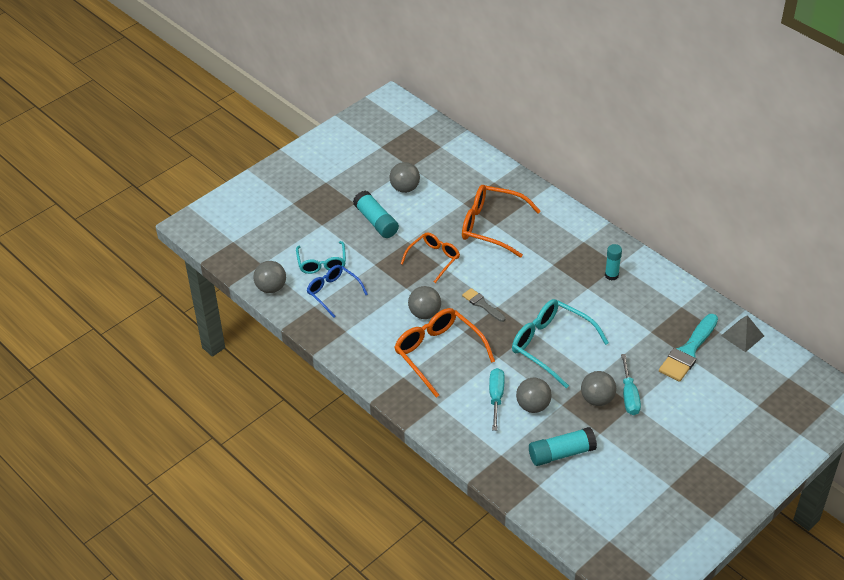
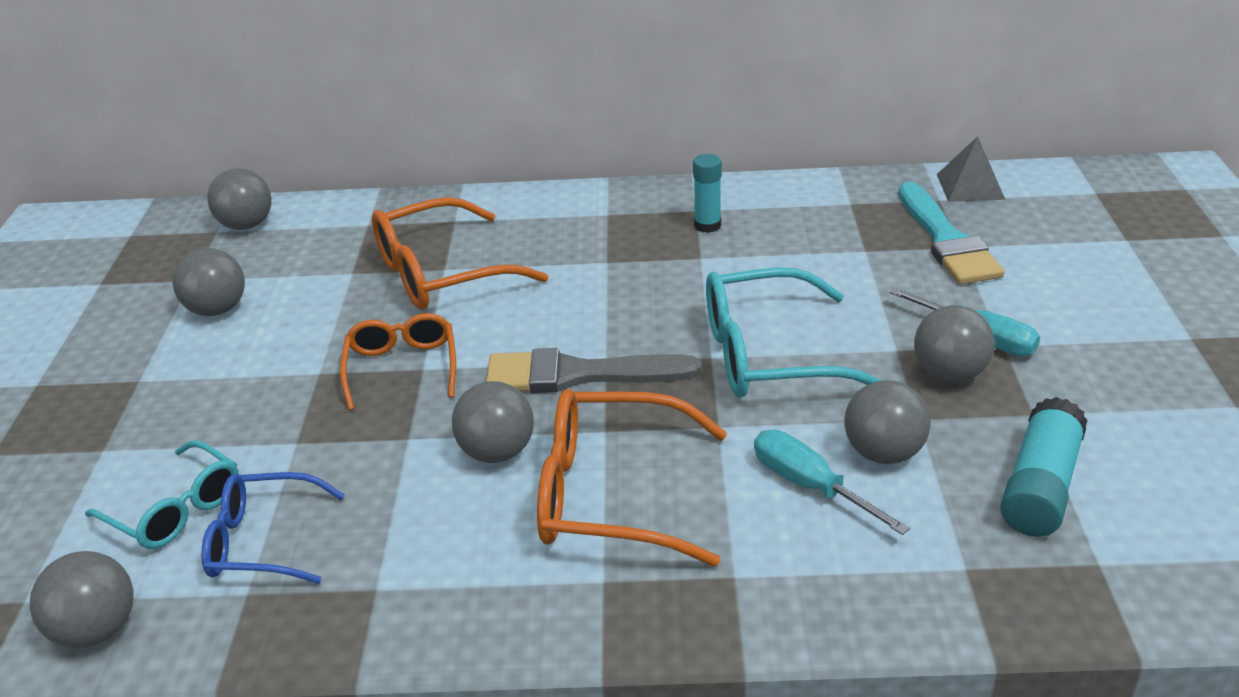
camera: 45 degrees left, 10 degrees down
turquoise glue stick [353,191,399,238] -> none
grey brush [462,288,506,322] -> grey brush [486,348,701,393], size x1.77
none -> grey ball [207,169,272,230]

